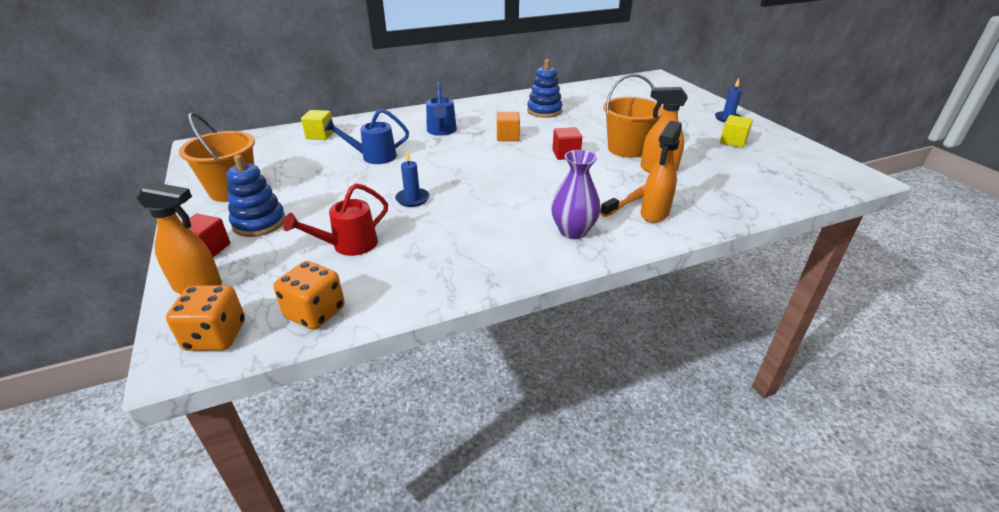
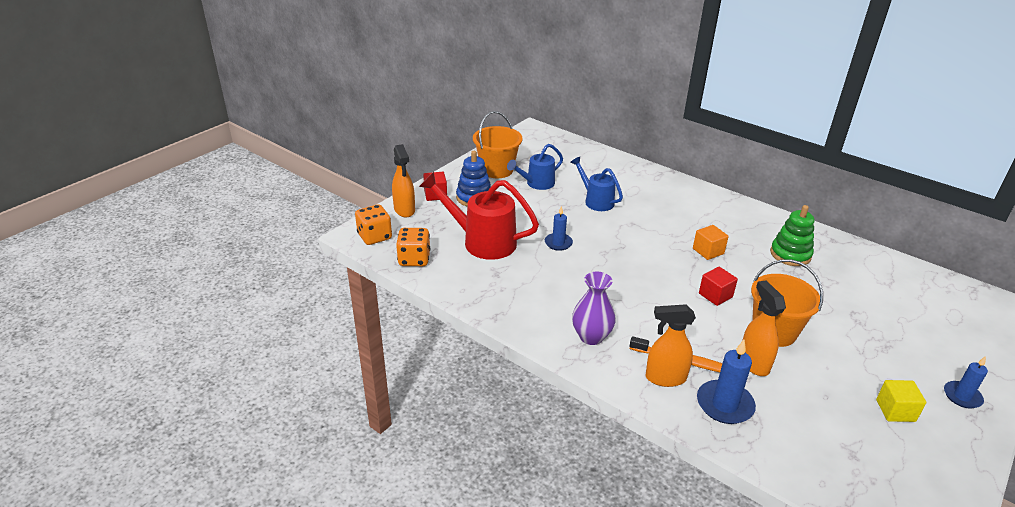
camera: 60 degrees right, 0 degrees up
red watering can [283,183,388,256] -> red watering can [419,172,539,260], size x1.64
yellow cube [301,110,333,140] -> none
blue watering can [426,82,457,135] -> blue watering can moved to [507,144,563,190]
blue stacking toy [527,59,562,118] -> green stacking toy [770,205,814,266]
none -> blue candle [697,340,756,424]

